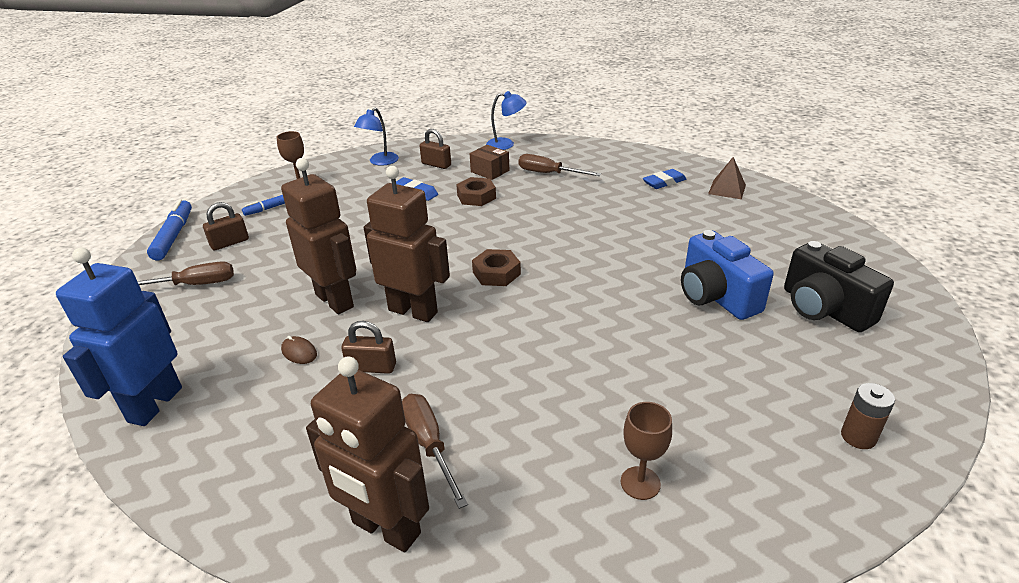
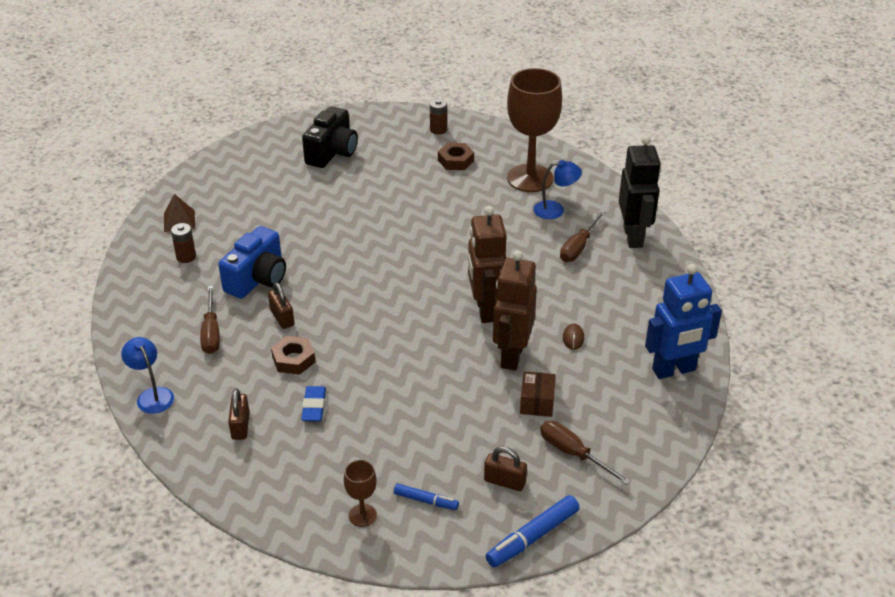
camera: 125 degrees left, 5 degrees up
brown robot [306,357,429,552] -> black robot [619,135,661,248]
brown padlock [341,321,396,374] -> brown padlock moved to [268,282,294,329]
blue lamp [354,108,399,166] -> blue lamp moved to [533,160,582,219]
brown box [470,145,509,180] -> brown box moved to [520,371,556,417]
brown nut [472,249,521,286] -> brown nut moved to [438,143,474,170]
brown goblet [621,402,672,500] -> brown goblet [507,68,562,192], size x2.25
blue eraser [643,169,686,189] -> brown battery [171,223,196,263]
blue camera [681,230,774,320] -> blue camera moved to [218,226,286,299]

